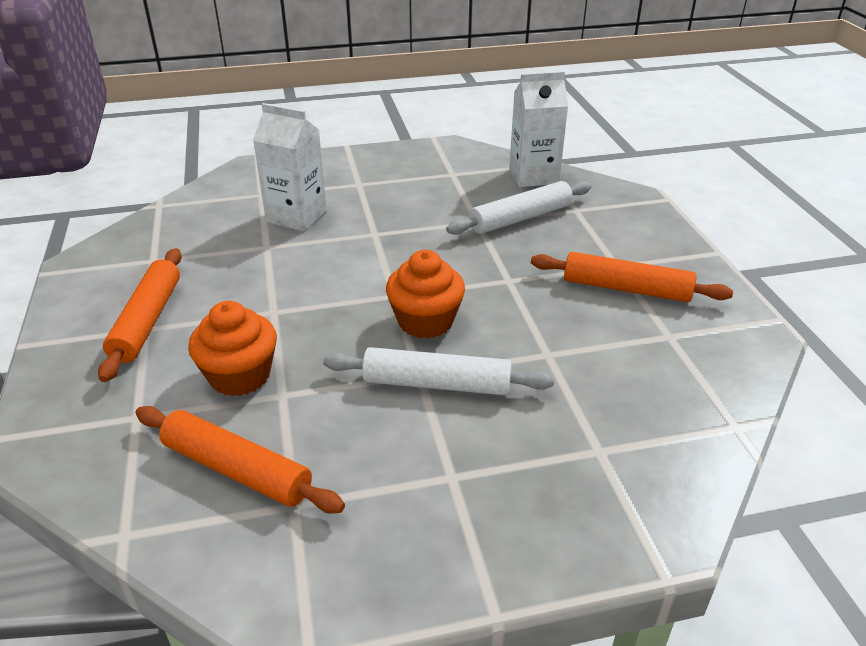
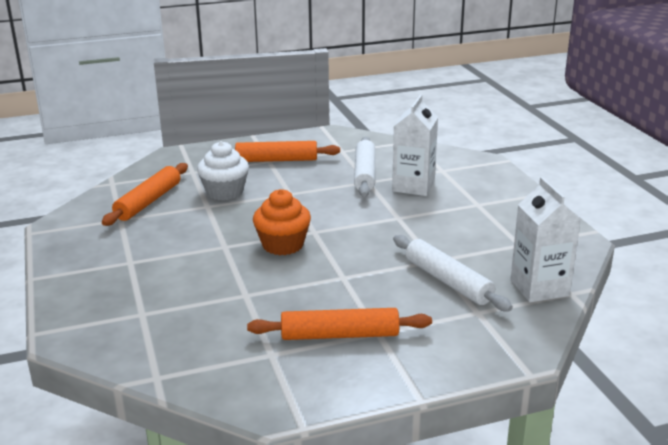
camera: 85 degrees right, 10 degrees down
orange cupcake [188,301,277,396] -> white cupcake [197,141,249,200]
white rolling pin [323,347,554,395] -> white rolling pin moved to [354,137,375,197]
orange rolling pin [531,252,733,302] -> orange rolling pin turned 75 degrees clockwise [247,308,432,340]

